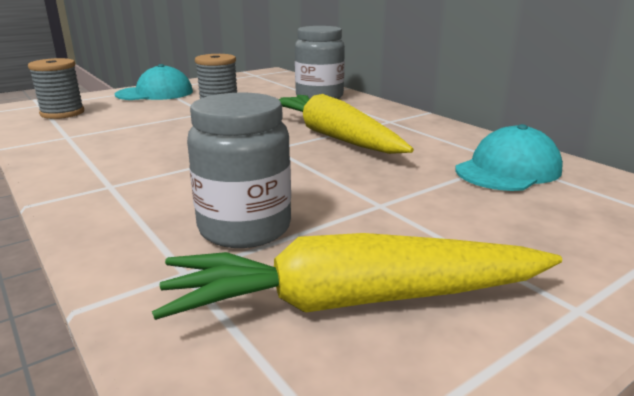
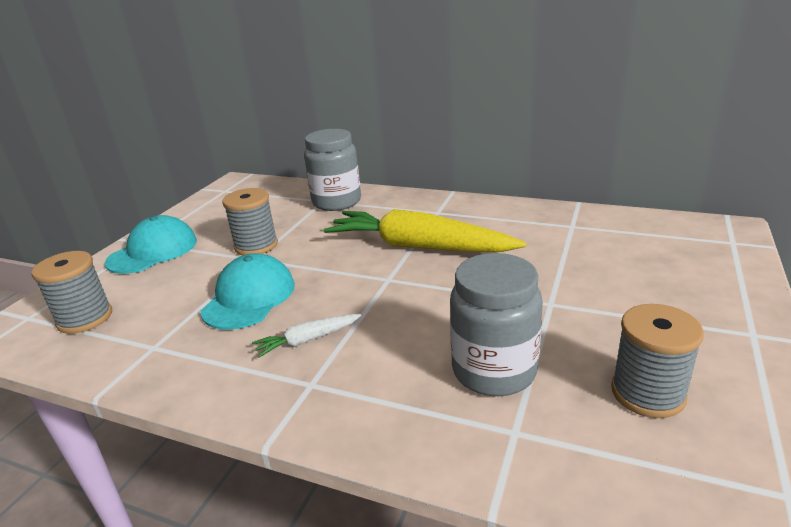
camera: 30 degrees left, 5 degrees up
yellow carrot [152,233,562,320] -> grey spool [611,304,704,418]
turquoise cap [455,124,563,191] -> turquoise cap moved to [201,253,295,330]
none -> white carrot [252,314,361,357]

